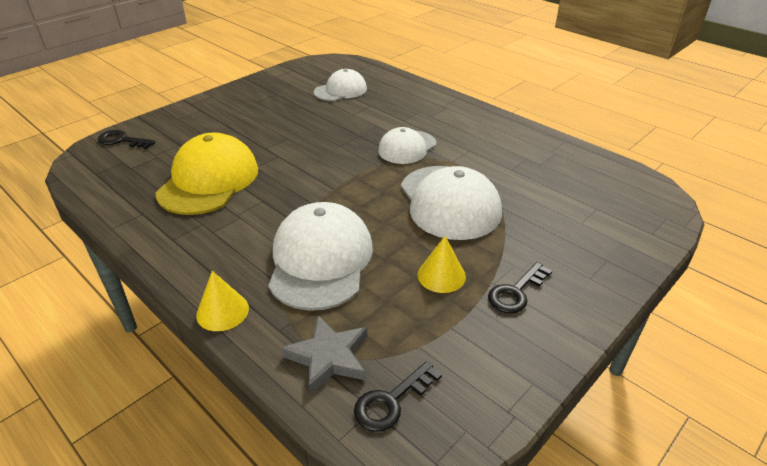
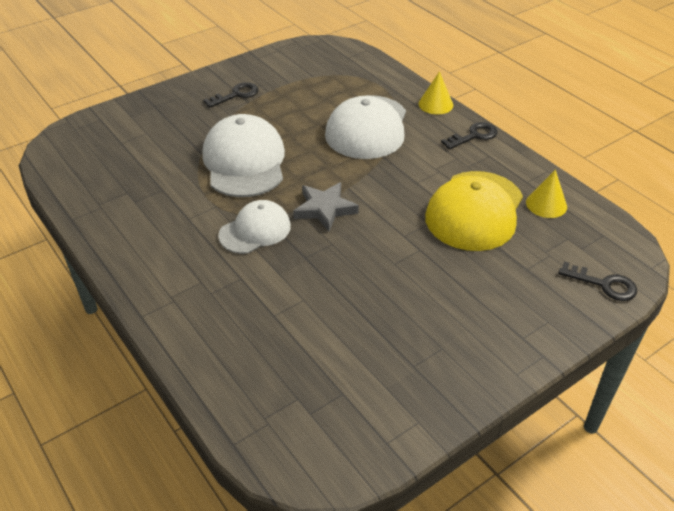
camera: 170 degrees left, 5 degrees up
grey star [281,315,367,394] -> grey star moved to [293,182,359,231]
white cap [314,69,367,101] -> none
black key [354,361,442,432] -> black key moved to [441,122,498,149]
yellow cone [418,236,466,293] -> yellow cone moved to [526,170,567,218]

